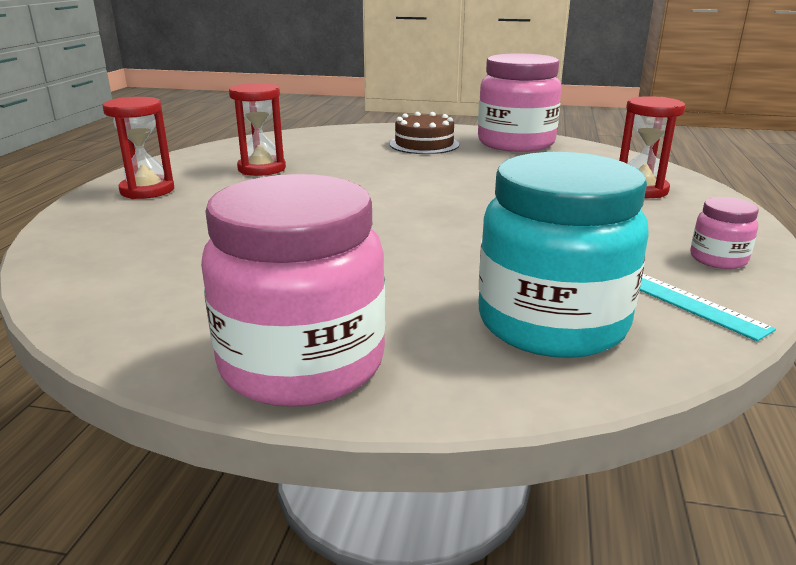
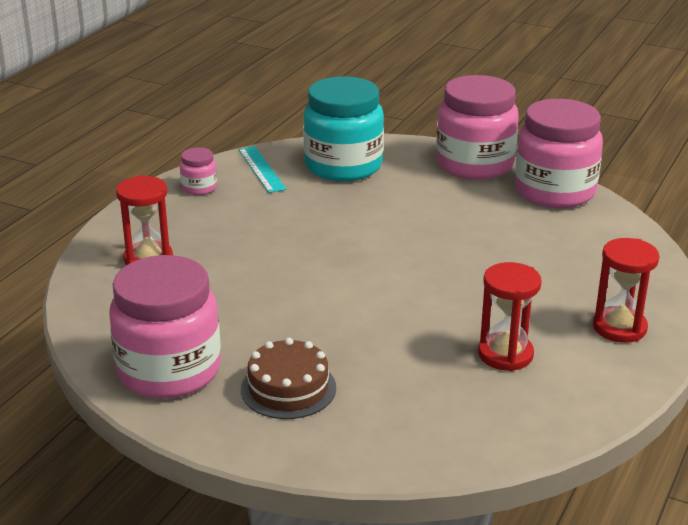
camera: 165 degrees left, 5 degrees up
none -> pink jar [515,99,603,208]

